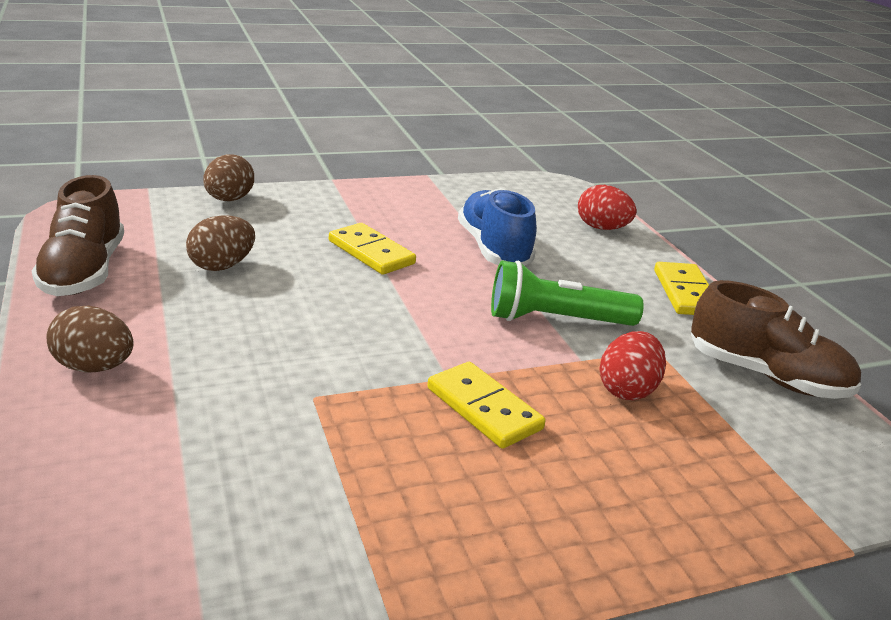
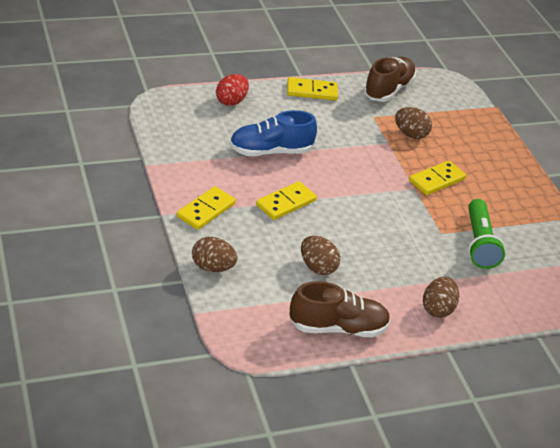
camera: 90 degrees left, 10 degrees up
green flashlight [491,261,644,326] -> green flashlight moved to [468,199,505,269]
red egg [599,331,666,400] -> brown egg [395,107,432,139]
none -> yellow domino [177,186,236,230]

